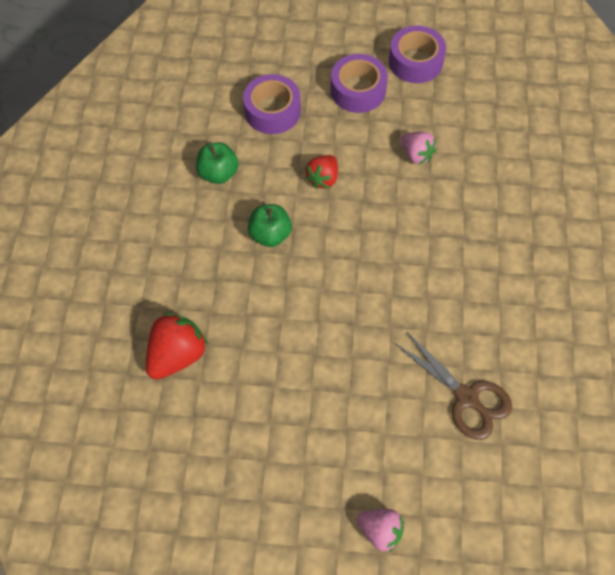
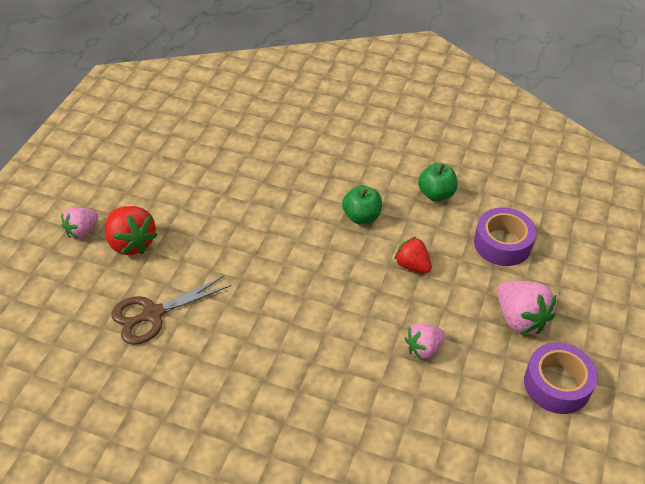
camera: 105 degrees right, 15 degrees down
red strawberry [146,313,208,380] -> red strawberry moved to [105,206,158,255]
purple tape [331,54,388,113] -> pink strawberry [497,281,556,334]

